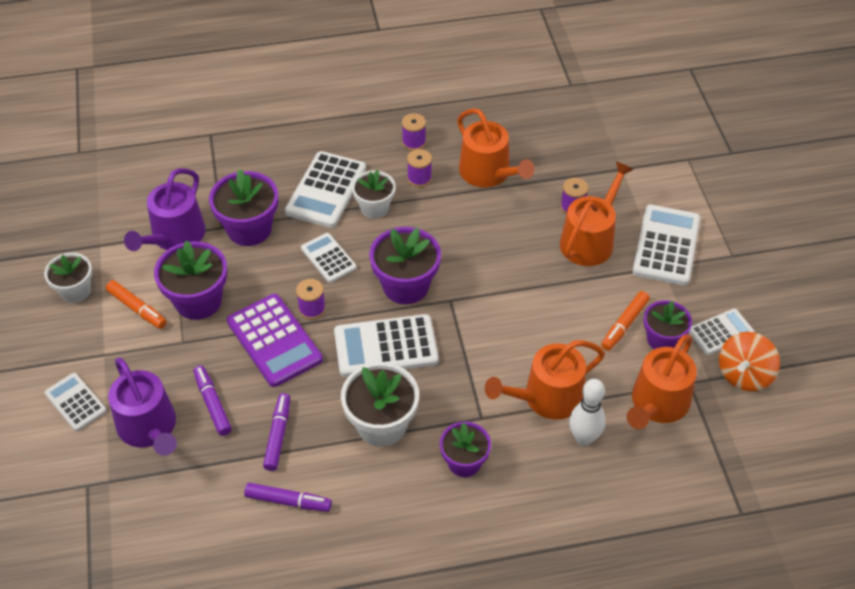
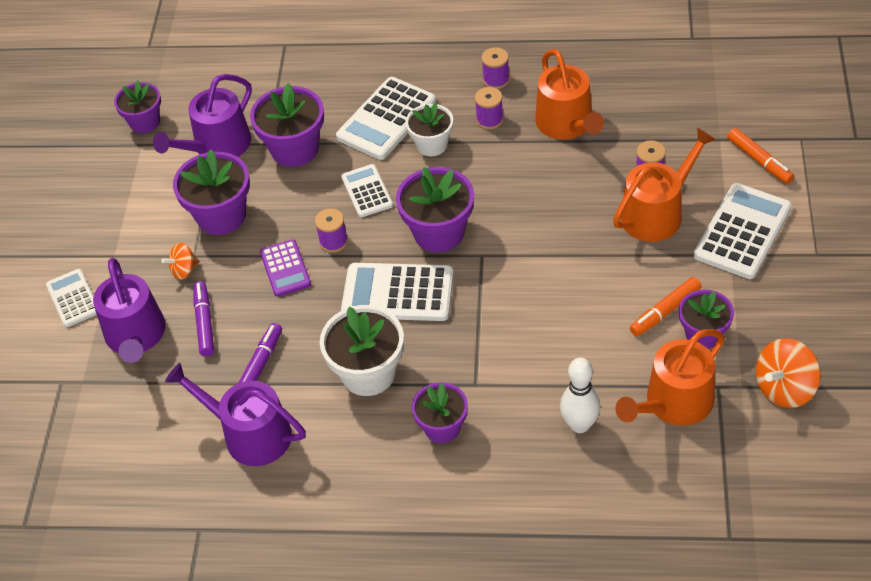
camera: 20 degrees right, 0 degrees up
white flower pot [44,253,92,303] -> none
orange marker [106,280,167,329] -> orange marker moved to [727,128,794,184]
purple calculator [227,294,323,387] -> purple calculator [260,239,311,297], size x0.60
purple marker [244,483,332,512] -> purple watering can [165,363,306,466]
orange watering can [485,340,605,420] -> none
white calculator [689,308,755,355] -> none
none -> purple flower pot [114,80,161,133]
none -> orange spinning top [161,243,200,280]

